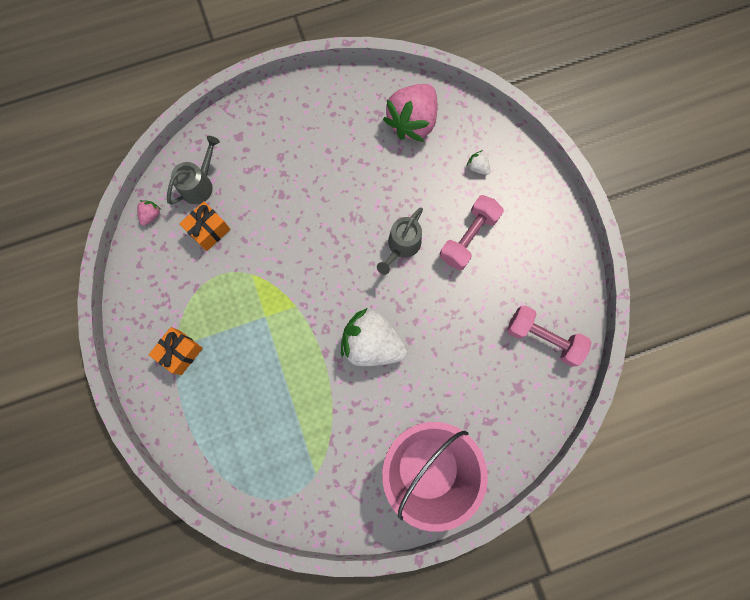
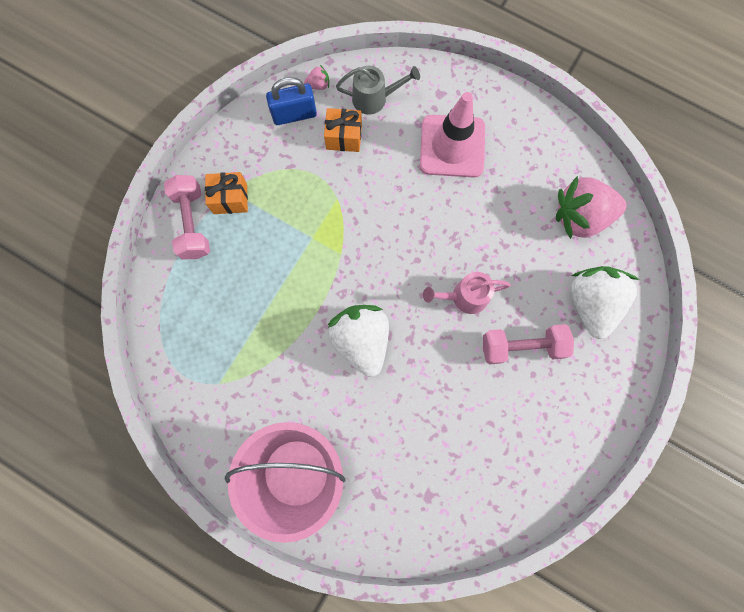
camera: 50 degrees right, 0 degrees up
grey watering can [377,207,423,275] -> pink watering can [423,272,511,314]
white strawberry [467,150,490,175] -> white strawberry [571,266,640,339], size x2.48
pink dumbbell [507,305,591,367] -> pink dumbbell moved to [164,175,210,260]
none -> blue padlock [266,77,317,125]
none -> pink traffic cone [420,92,485,177]

